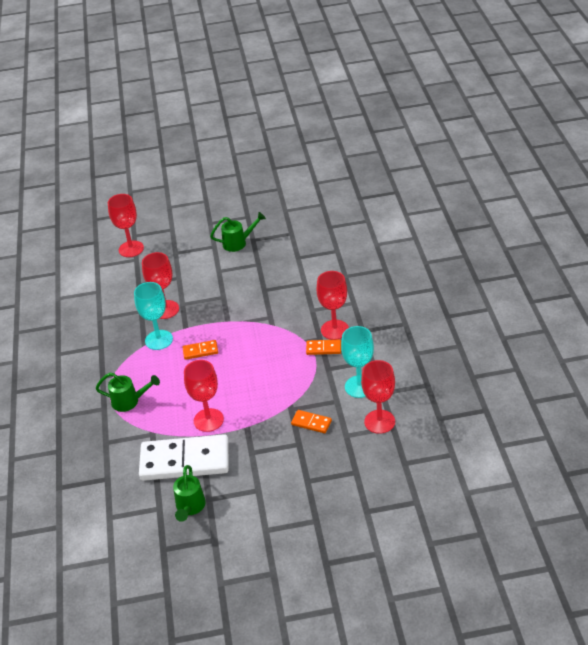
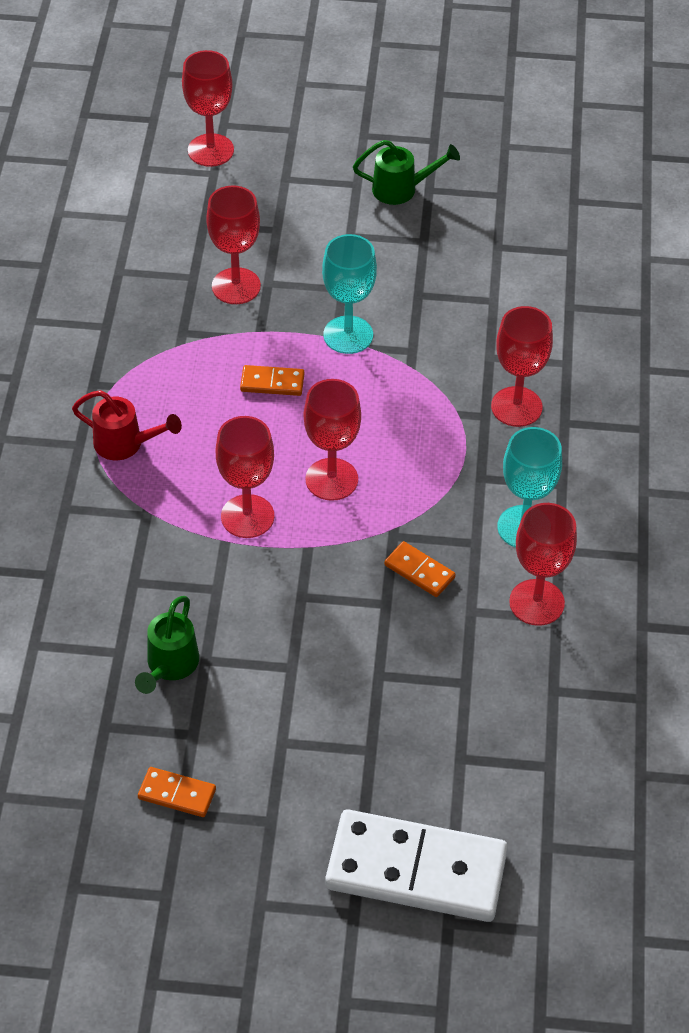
camera: 10 degrees right, 10 degrees up
green watering can [95,373,160,412] -> red watering can [72,390,182,460]
turquoise goblet [134,282,173,350] -> turquoise goblet moved to [322,234,377,354]
white domino [139,434,229,481] -> white domino moved to [325,809,508,922]
orange domino [306,339,341,355] -> orange domino moved to [138,767,216,817]
none -> red goblet [304,379,361,501]

